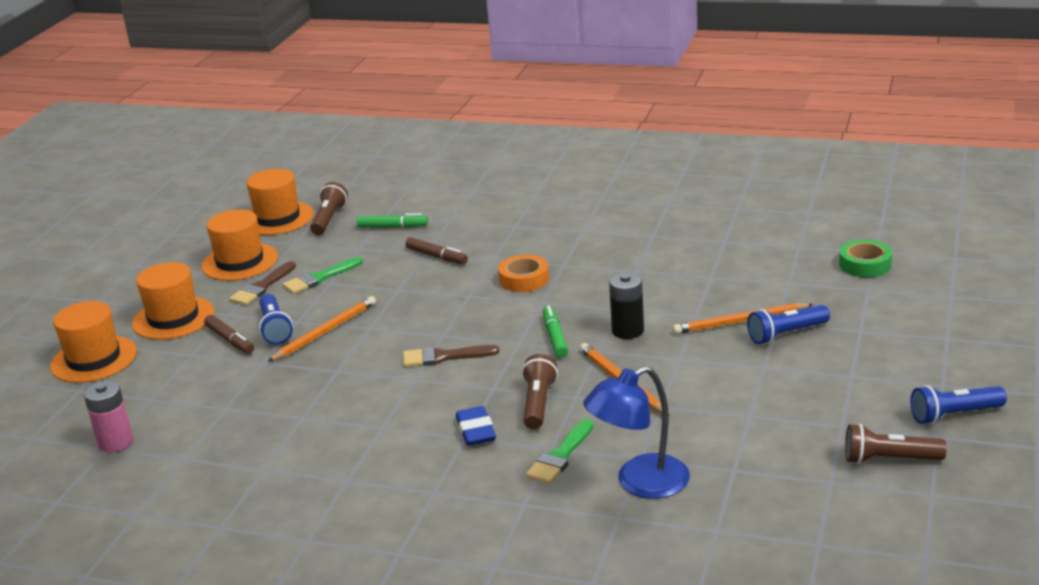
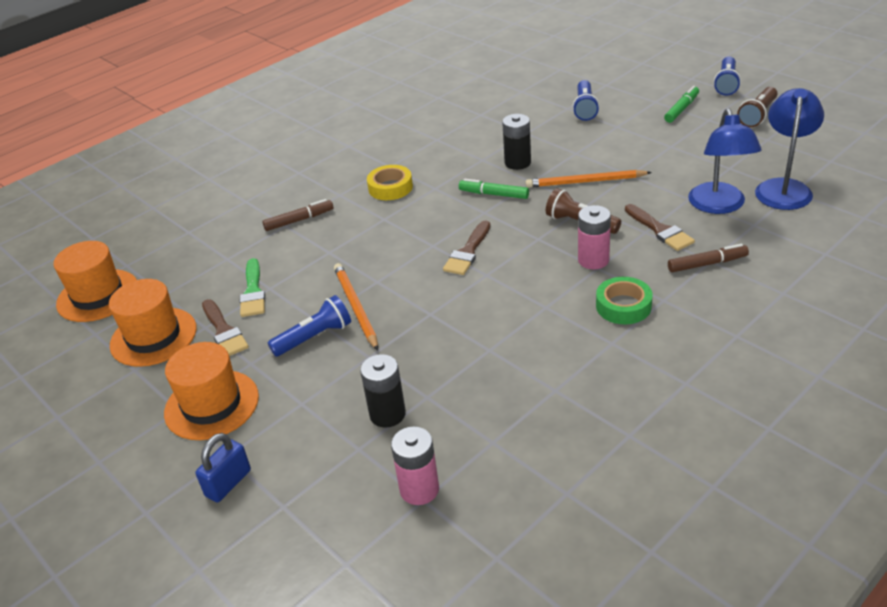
camera: 60 degrees left, 10 degrees up
orange hat [50,301,137,383] -> blue padlock [195,433,251,502]
brown marker [204,315,254,354] -> brown marker moved to [668,244,749,272]
blue flashlight [259,294,293,345] -> blue flashlight turned 45 degrees counterclockwise [268,295,351,357]
brown flashlight [310,182,348,235] -> none
green marker [357,213,428,228] -> green marker moved to [664,86,699,123]
blue eraser [456,406,496,446] -> pink battery [578,205,611,269]
orange tape [498,255,549,292] -> yellow tape [367,165,413,200]
green brush [526,419,594,484] -> brown brush [625,204,695,251]
orange pencil [673,303,814,334] -> none
green tape [839,240,892,277] -> green tape moved to [596,277,652,324]
none -> black battery [360,354,406,428]
none -> blue lamp [755,88,824,210]

